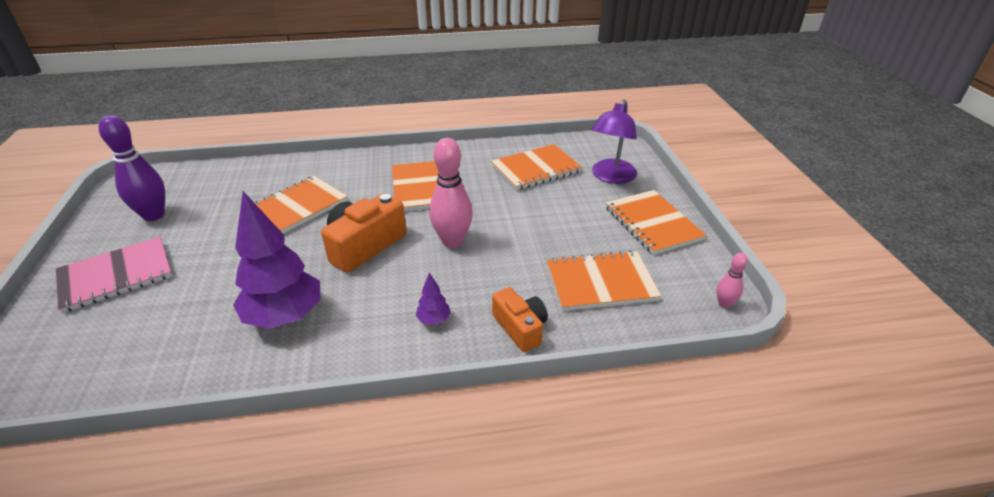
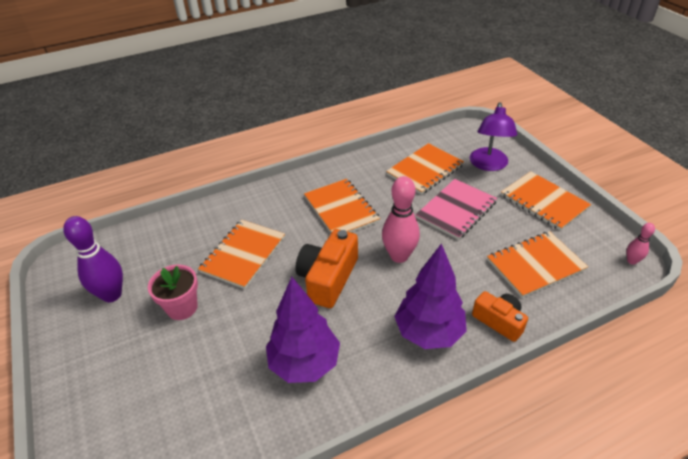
camera: 15 degrees left, 5 degrees up
pink notebook [56,237,172,313] -> pink notebook moved to [416,179,497,240]
purple tree [416,273,451,325] -> purple tree [394,243,467,349], size x2.37
none -> pink flower pot [148,265,198,320]

